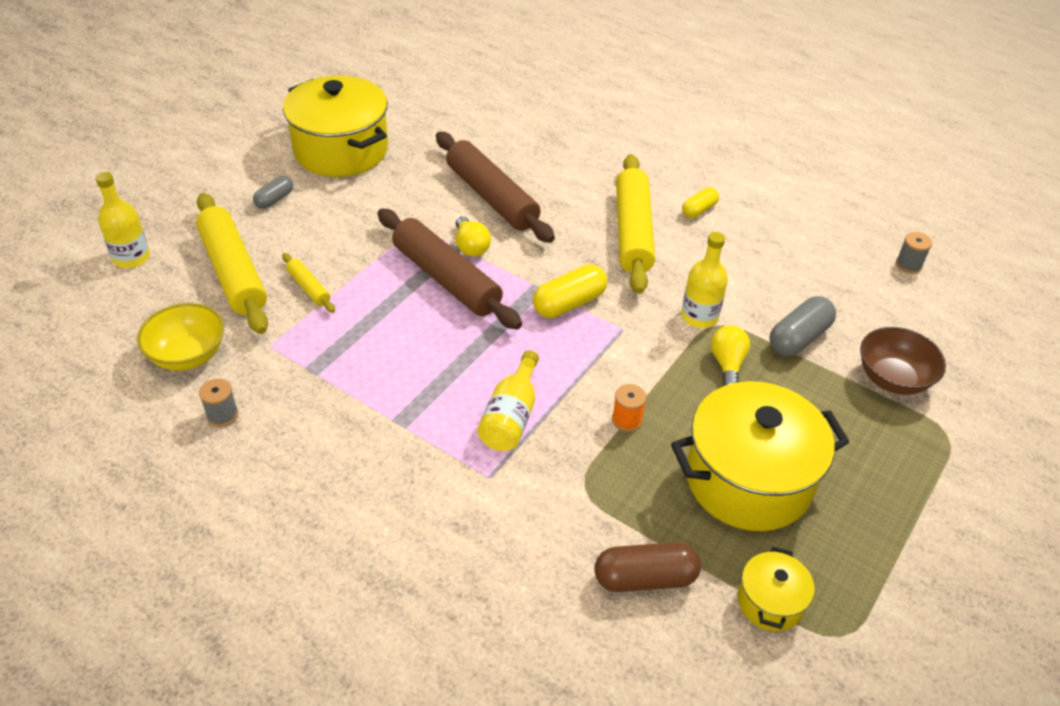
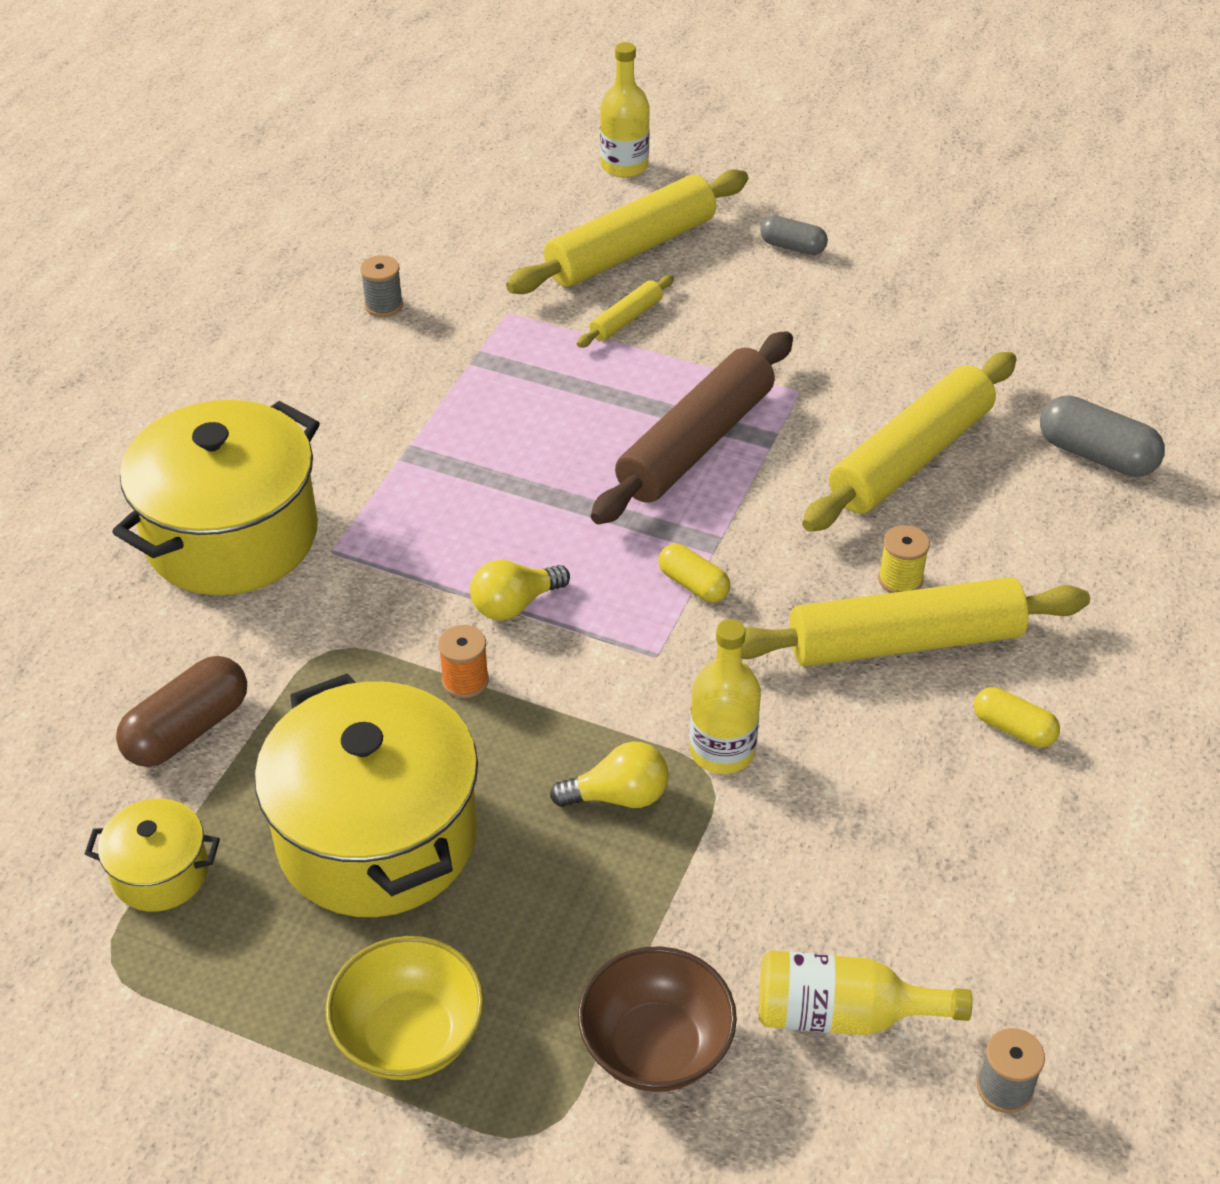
camera: 80 degrees right, 0 degrees up
yellow bowl [137,303,224,371] -> yellow bowl moved to [325,936,484,1080]
yellow pot [283,76,388,177] -> yellow pot moved to [112,400,320,595]
brown rolling pin [436,132,555,243] -> yellow rolling pin [802,352,1017,532]
yellow light bulb [456,216,491,257] -> yellow light bulb moved to [470,560,570,620]
yellow bottle [477,350,539,451] -> yellow bottle moved to [759,950,972,1035]
yellow capsule [533,264,607,318] -> yellow capsule [658,544,730,603], size x0.61
brown capsule [595,542,701,592] -> brown capsule turned 60 degrees clockwise [116,656,247,767]
grey capsule [769,296,836,356] -> grey capsule moved to [1040,395,1165,477]
none -> yellow spool [878,525,930,593]

